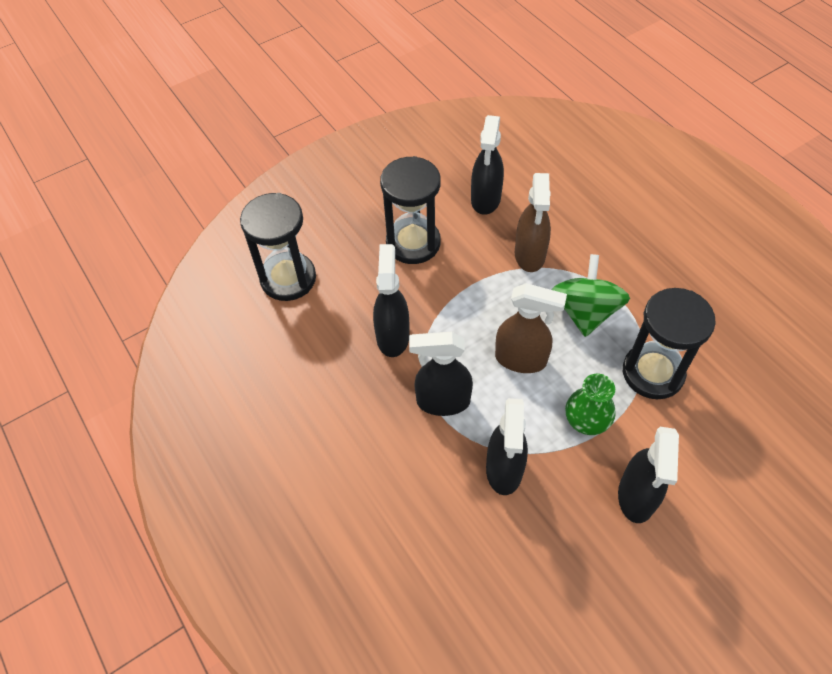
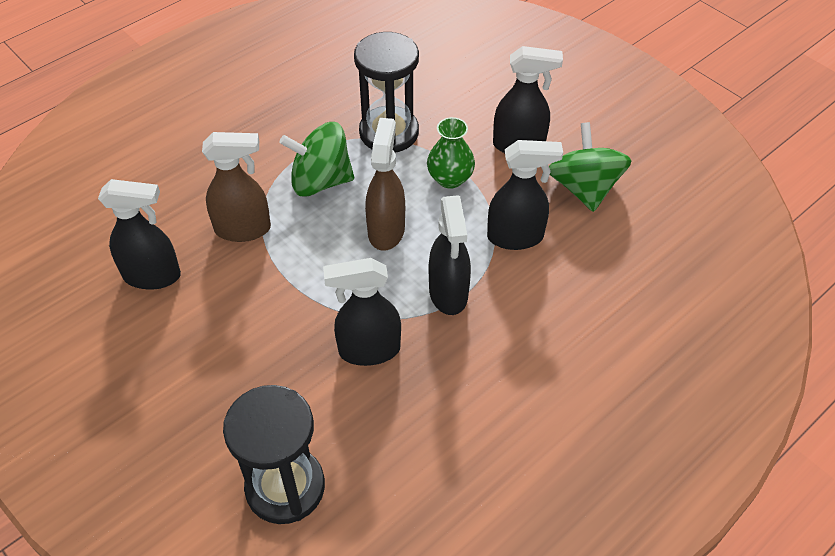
camera: 100 degrees left, 5 degrees down
black hourglass [380,156,441,264] -> none
none -> green spinning top [549,122,632,212]

